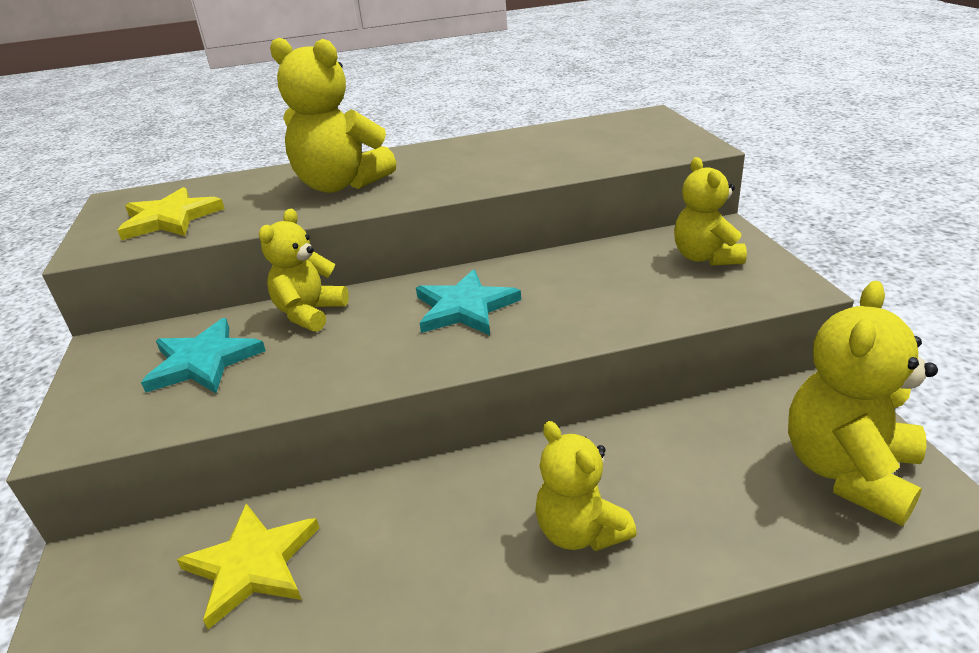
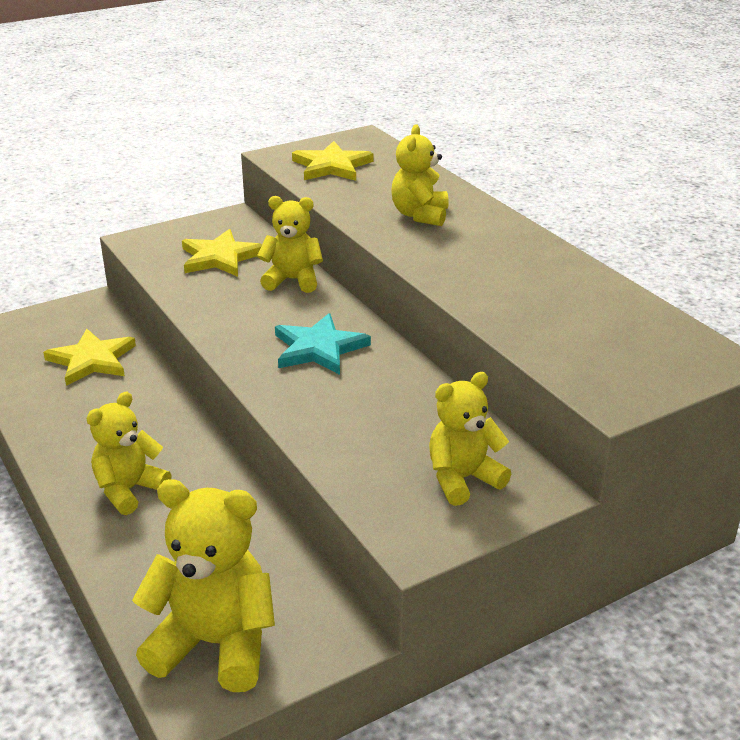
camera: 70 degrees right, 0 degrees up
turquoise star [141,318,266,393] -> yellow star [182,229,262,277]
yellow teddy bear [270,38,396,193] -> yellow teddy bear [391,124,449,226], size x0.65

